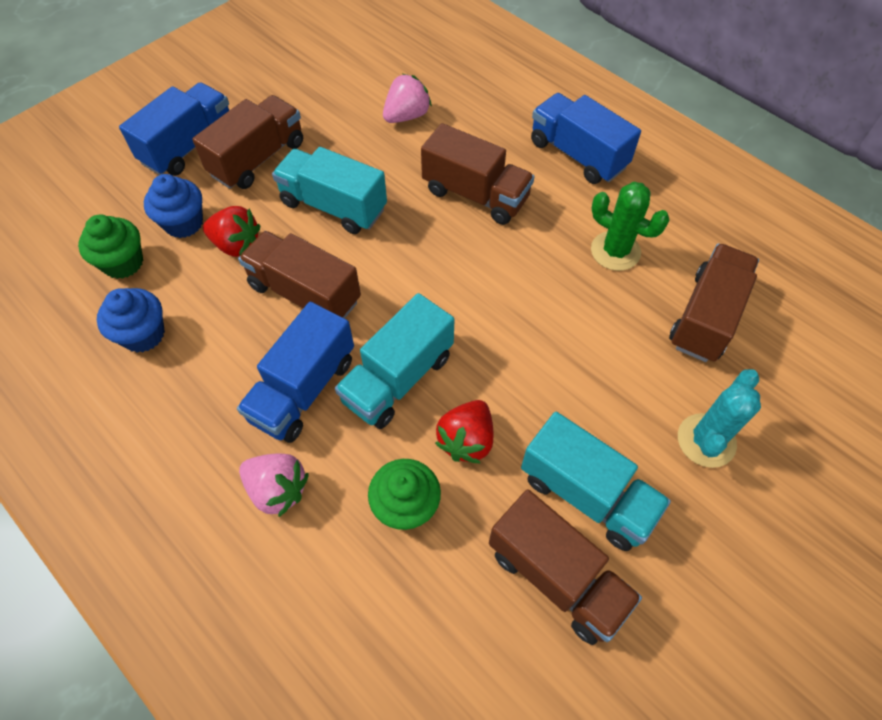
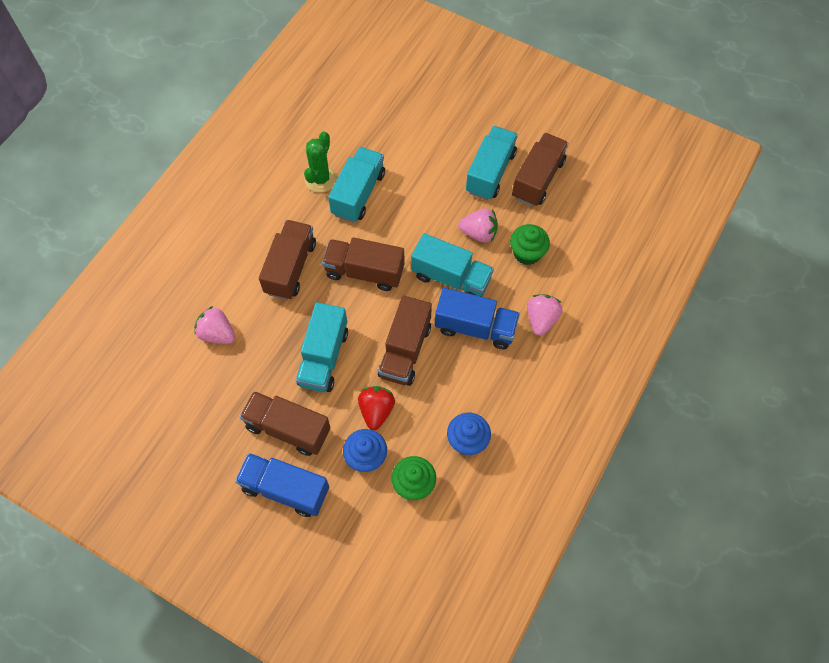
camera: 105 degrees left, 5 degrees up
red strawberry [435,400,493,464] -> pink strawberry [458,208,498,243]
blue truck [531,93,641,184] -> none
brown truck [669,243,759,362] -> brown truck moved to [322,237,405,291]
turquoise cactus [678,369,761,468] -> none
none -> turquoise truck [328,147,385,222]

